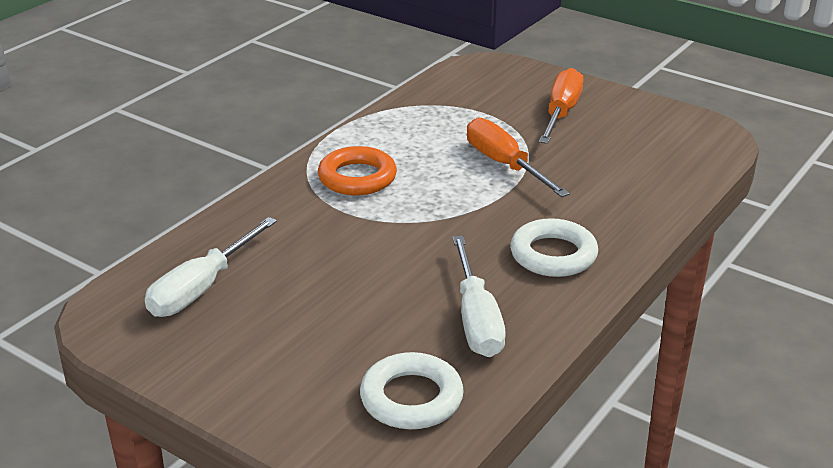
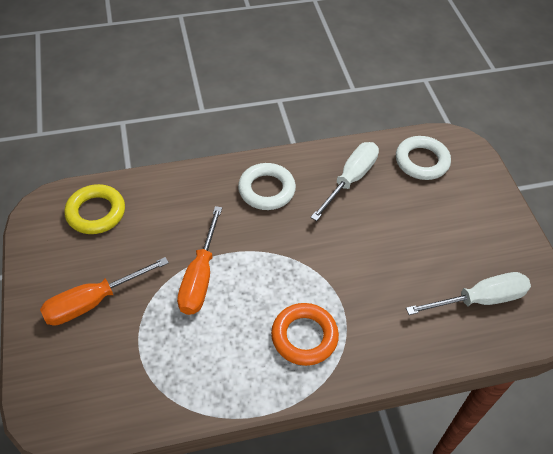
camera: 140 degrees left, 20 degrees up
none -> yellow ring [64,184,125,234]

